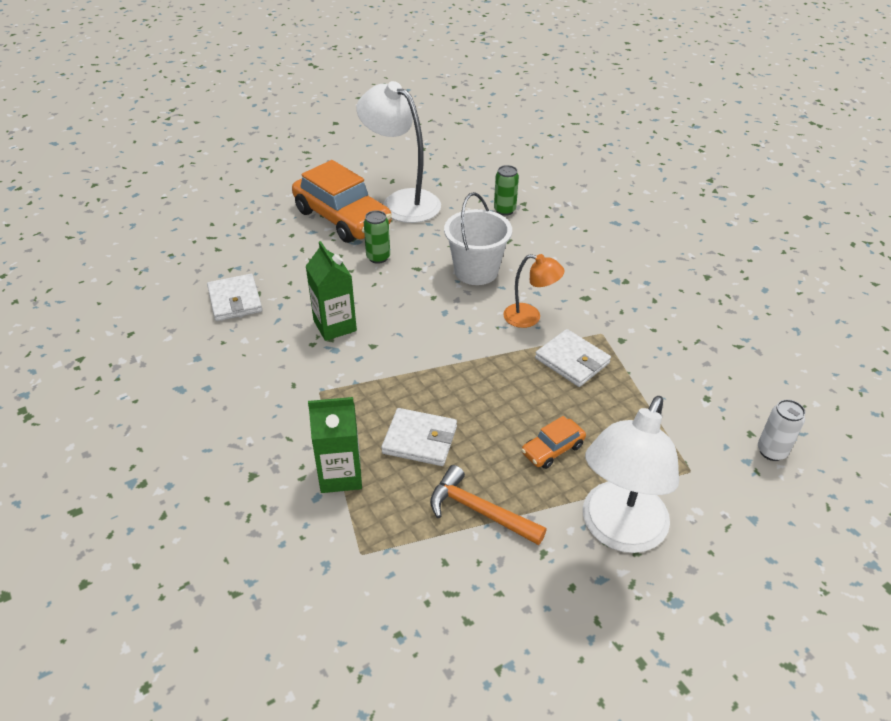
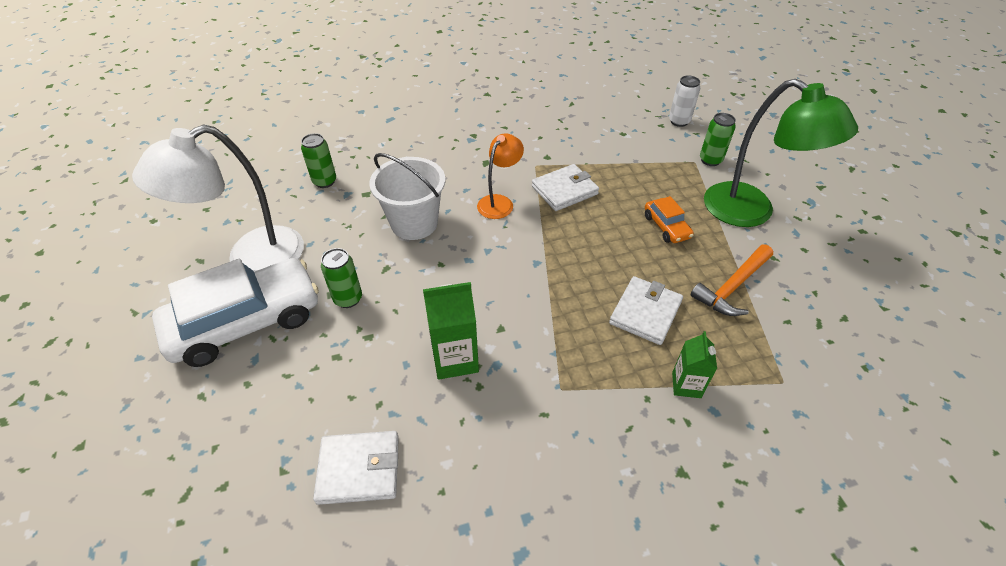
camera: 75 degrees left, 5 degrees up
orange car [292,160,392,243] -> white car [152,258,319,367]
green carton [308,397,362,493] -> green carton [672,331,717,398], size x0.63
white lamp [583,396,679,553] -> green lamp [704,79,858,227]
none -> green can [700,113,736,166]

